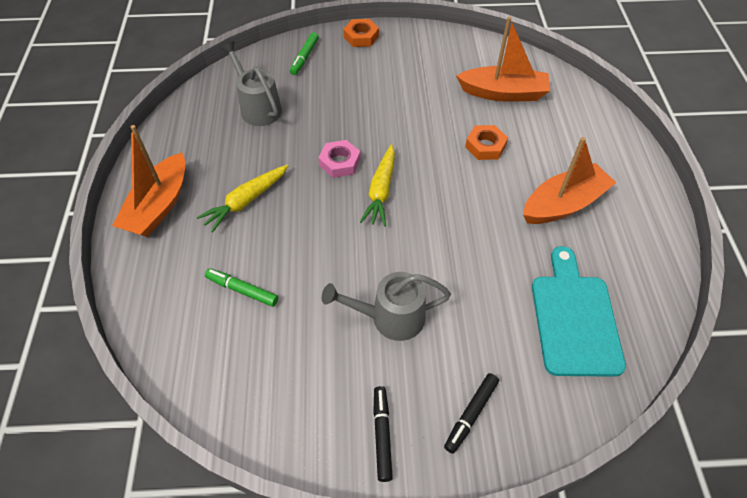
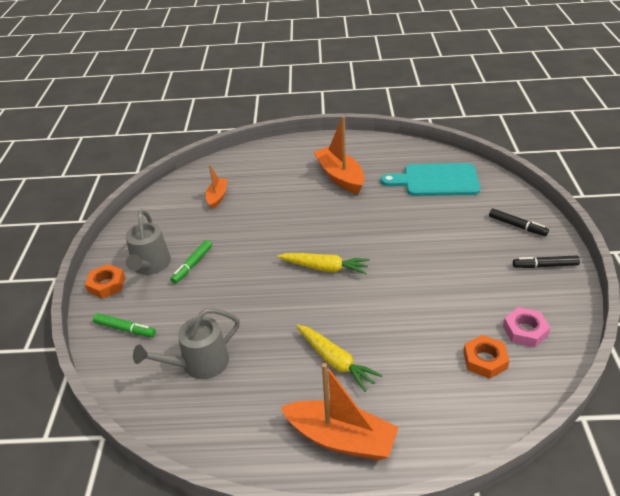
camera: 85 degrees left, 15 degrees down
green marker [205,268,278,307] -> green marker moved to [170,240,212,284]
pink nut [318,140,360,178] -> pink nut moved to [503,307,551,347]
grey watering can [322,272,451,341] -> grey watering can moved to [125,209,171,275]
orange boat [456,17,550,102] -> orange boat [206,165,227,209], size x0.57
orange nut [465,125,508,160] -> orange nut moved to [463,335,510,379]

